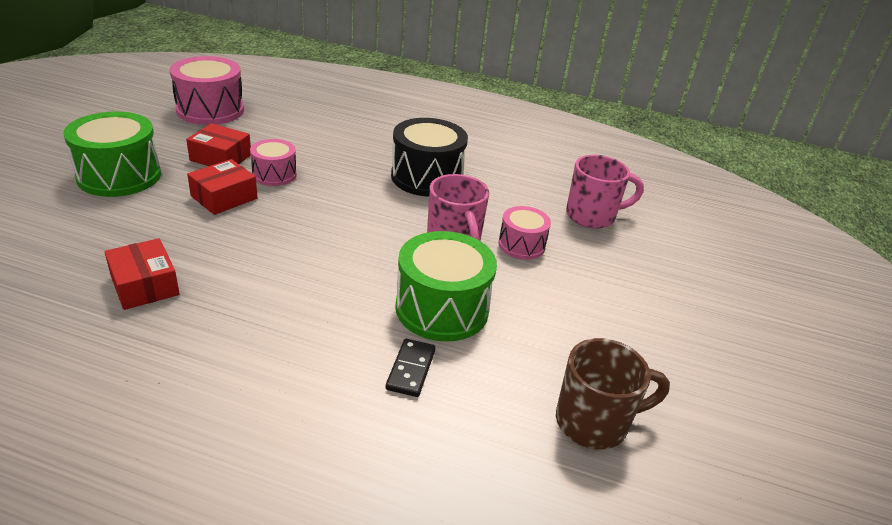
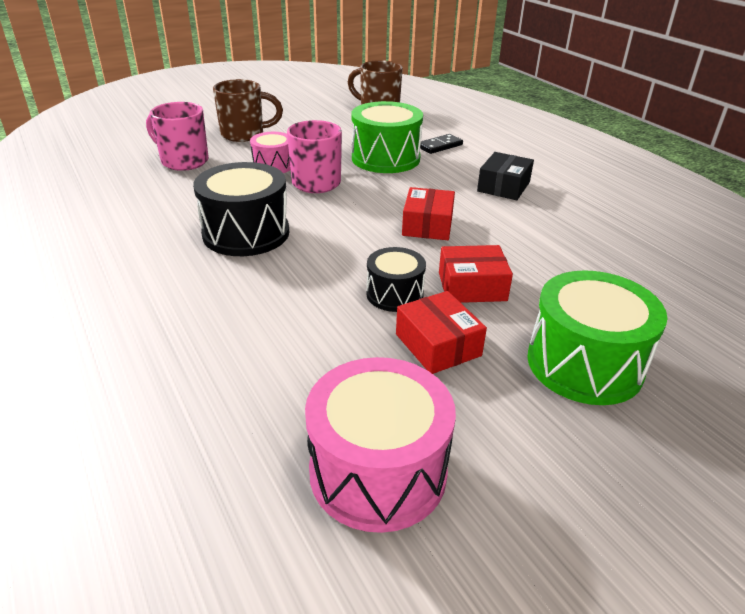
camera: 135 degrees left, 0 degrees up
red box [105,238,180,310] -> red box moved to [402,187,455,240]
pink drum [250,139,297,186] -> black drum [366,247,426,312]
none -> brown mug [213,79,283,142]
none -> black box [477,152,534,200]

